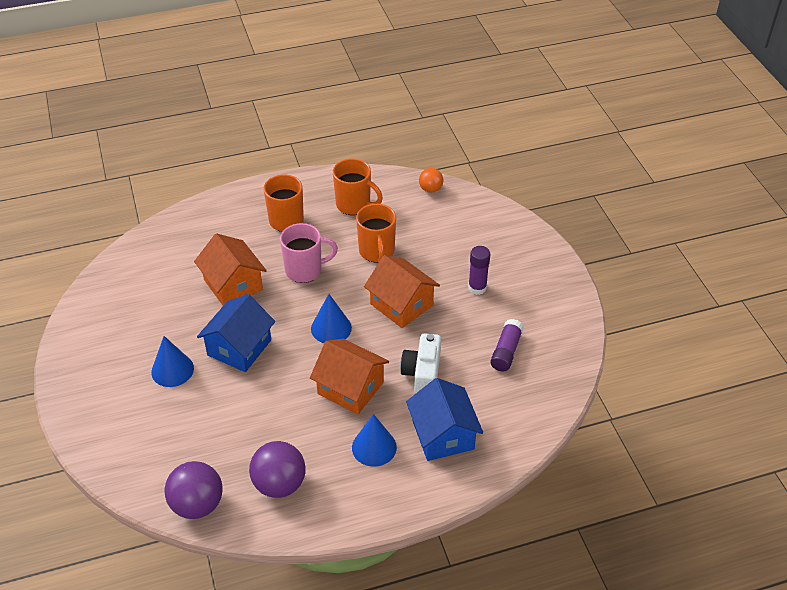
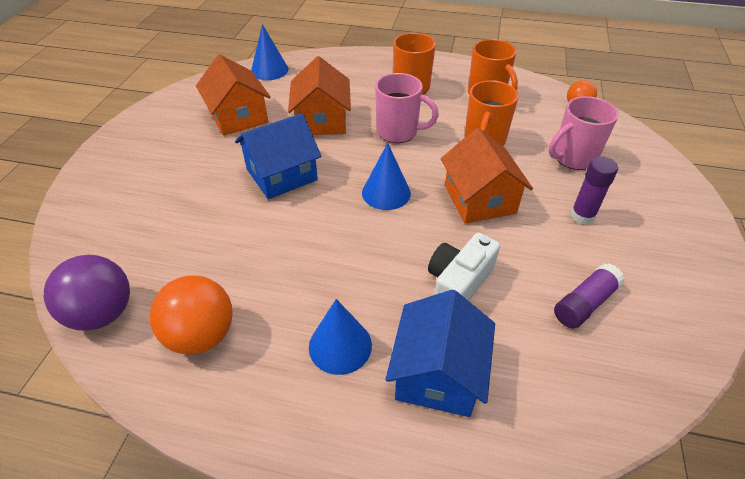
camera: 30 degrees right, 0 degrees up
blue cone [151,336,194,387] -> blue cone moved to [251,24,289,80]
purple ball [249,441,306,498] -> orange ball [150,276,233,355]
orange house [310,339,389,414] -> orange house moved to [196,54,271,136]
none -> pink mug [548,96,619,170]

